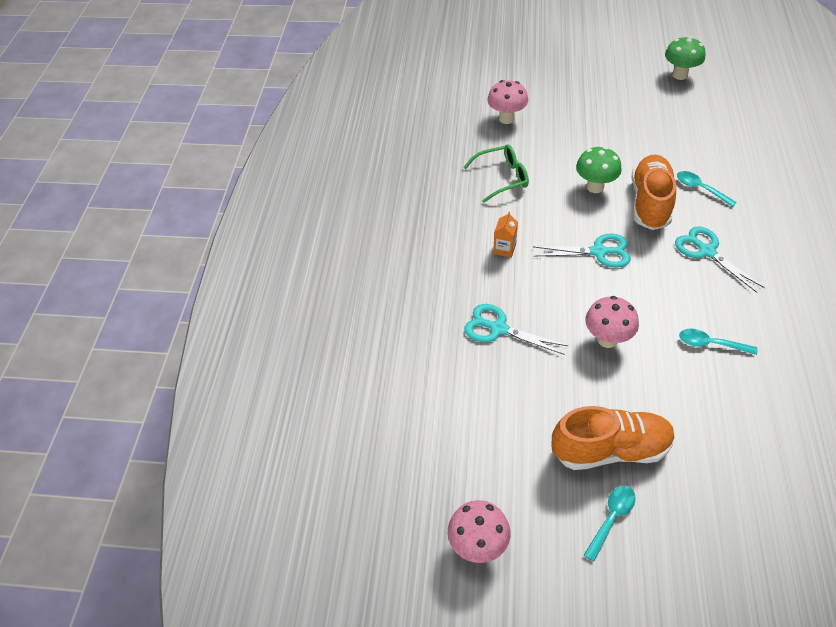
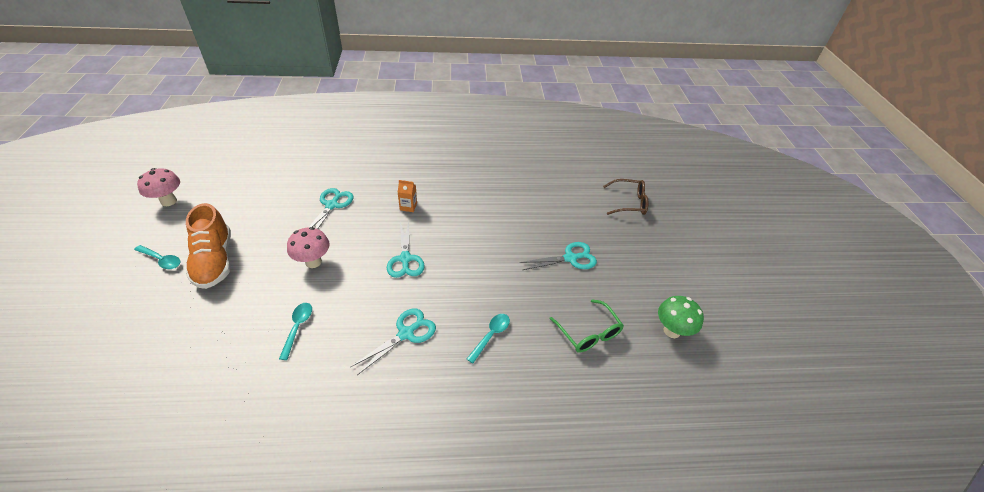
camera: 75 degrees right, 5 degrees down
green glasses [463,144,529,203] -> green glasses moved to [550,299,624,353]
pink mushroom [487,80,528,124] -> none
green mushroom [576,147,622,193] -> none
orange shoe [631,155,676,230] -> none
none -> turquoise scissors [519,242,597,270]
none -> brown glasses [603,179,649,215]

